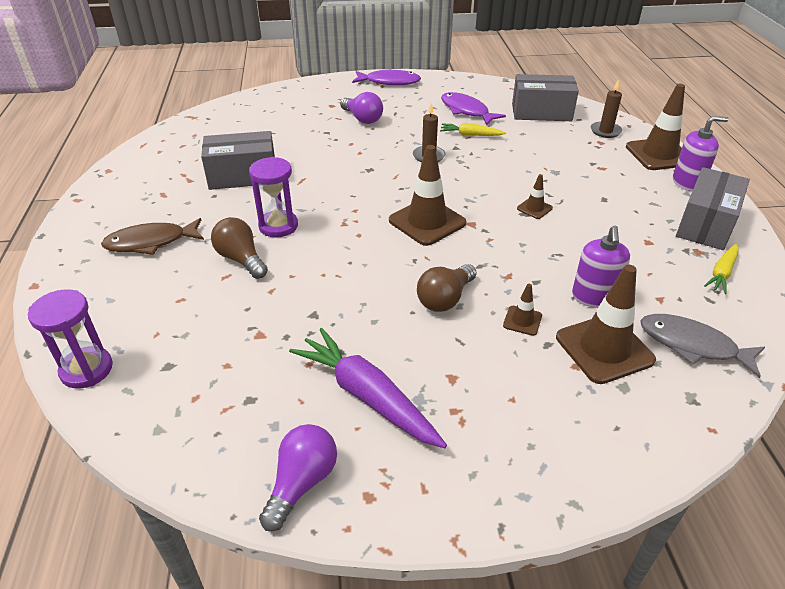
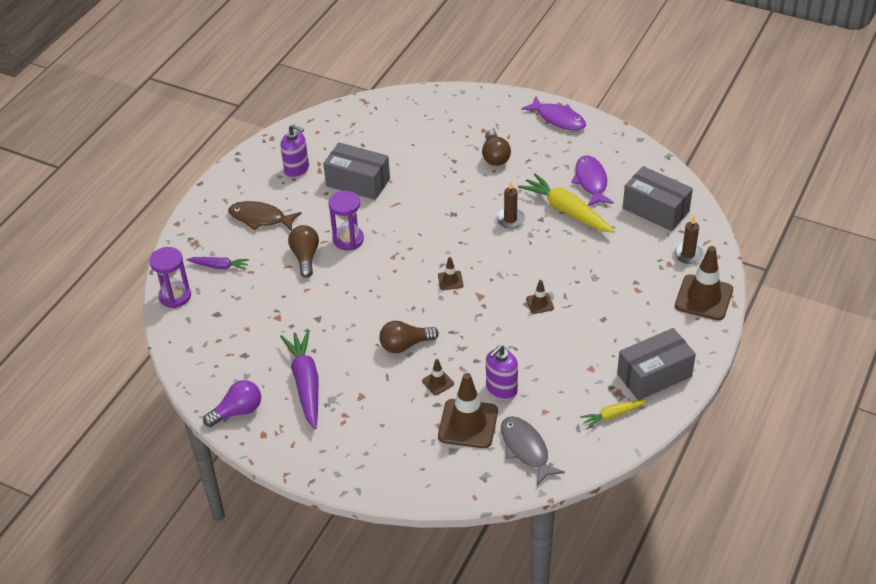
camera: 35 degrees right, 5 degrees up
purple light bulb [340,92,383,124] -> brown light bulb [482,130,511,166]
brown traffic cone [389,145,466,246] -> brown traffic cone [438,257,463,290], size x0.47
yellow carrot [440,123,506,136] -> yellow carrot [518,173,615,233], size x1.84
purple soap dispenser [673,116,729,191] -> purple soap dispenser moved to [280,124,309,178]
none -> purple carrot [186,257,249,270]

